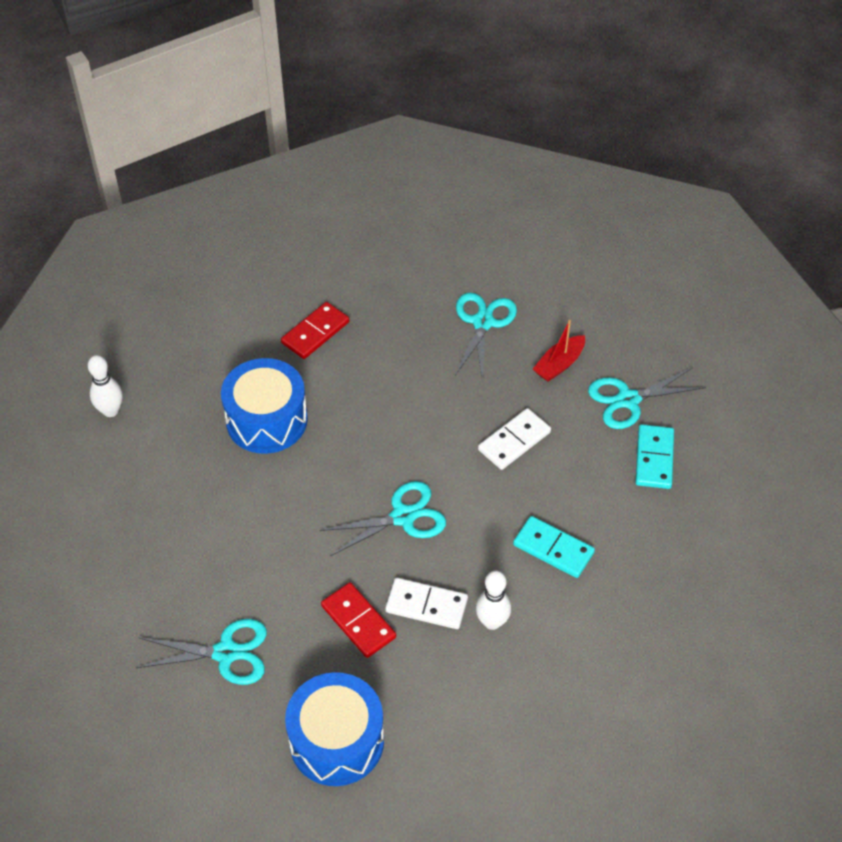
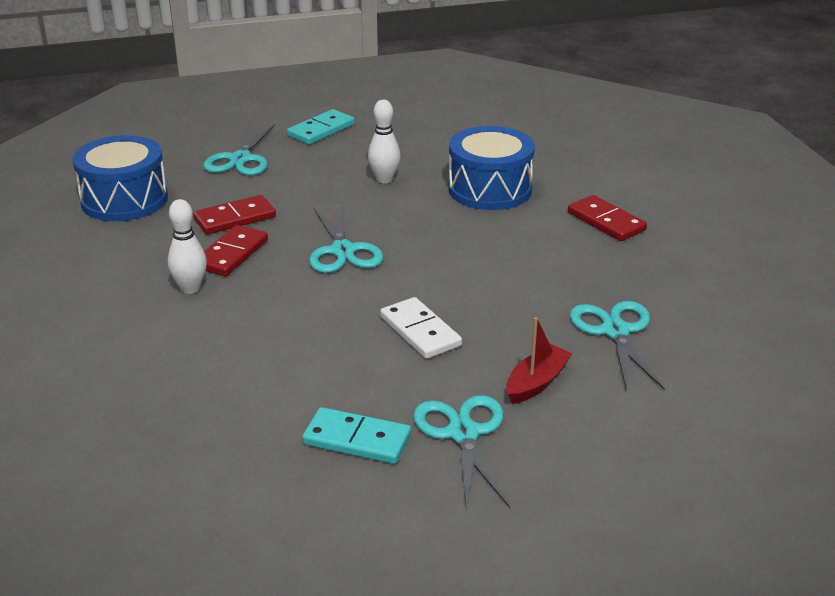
camera: 100 degrees right, 20 degrees down
white bowling pin [88,355,123,417] -> white bowling pin moved to [368,100,401,183]
white domino [385,578,468,629] -> red domino [204,225,268,276]
turquoise scissors [455,292,517,382] -> turquoise scissors turned 120 degrees counterclockwise [570,301,665,391]
turquoise domino [513,516,595,578] -> turquoise domino moved to [287,109,355,145]
red boat [533,320,585,382] -> red boat turned 75 degrees clockwise [506,317,573,404]

